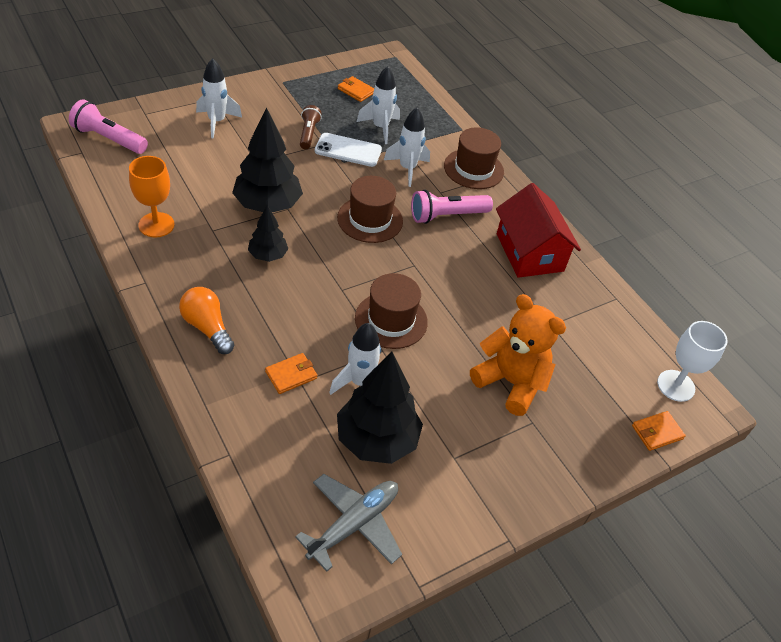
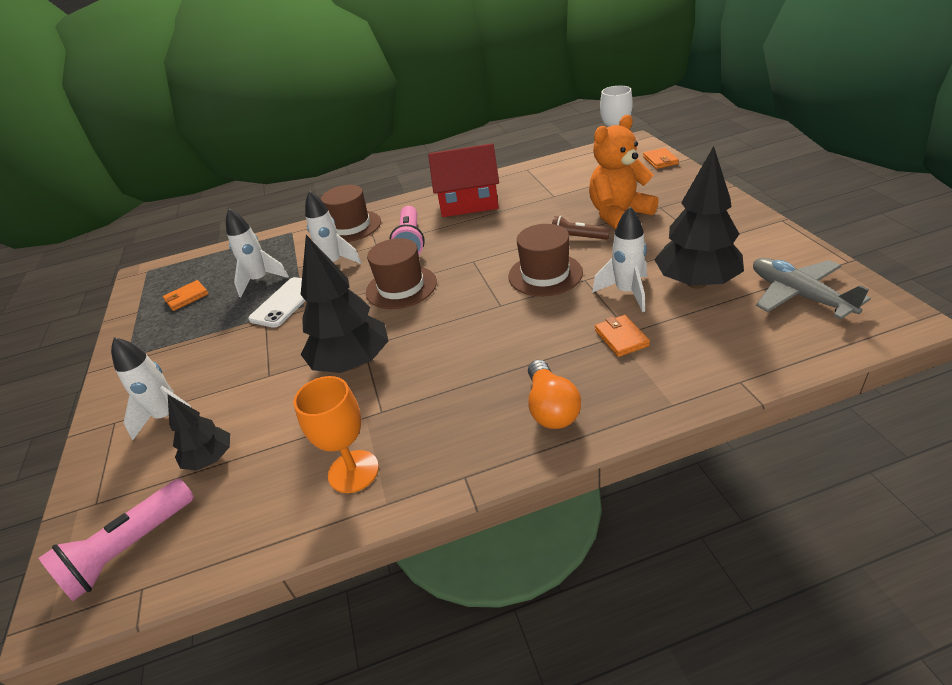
camera: 65 degrees left, 10 degrees down
orange light bulb [179,287,234,354] -> orange light bulb turned 75 degrees counterclockwise [528,360,581,429]
black tree [248,205,288,262] -> black tree moved to [168,395,230,471]
brown flashlight [300,105,322,149] -> brown flashlight moved to [552,216,610,239]

